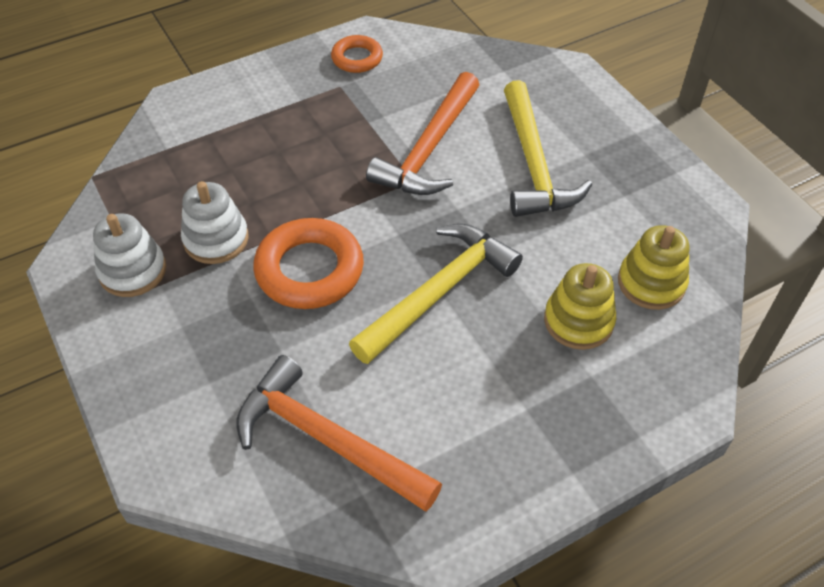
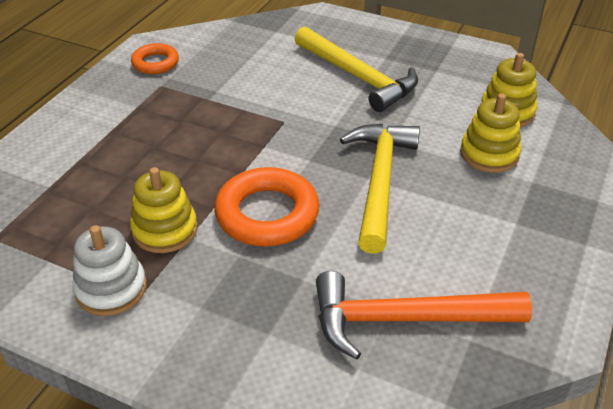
camera: 35 degrees left, 10 degrees down
white stacking toy [181,181,249,264] -> yellow stacking toy [130,167,198,253]
orange hammer [366,72,479,195] -> none

